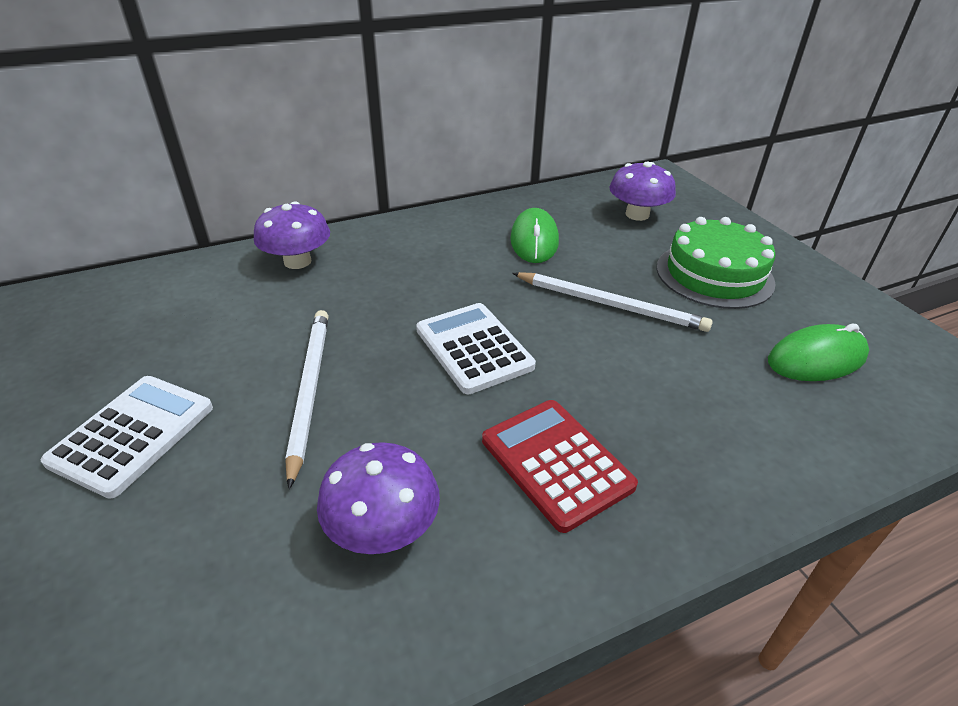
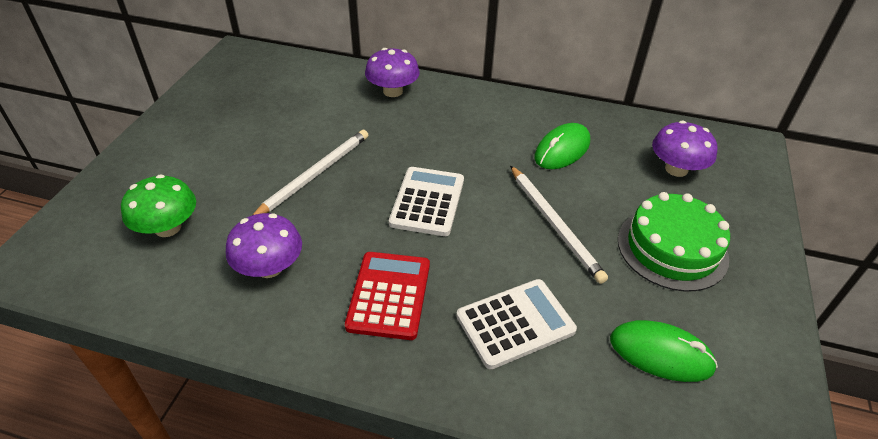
camera: 40 degrees right, 5 degrees up
white calculator [41,376,213,499] -> white calculator moved to [456,279,577,369]
none -> green mushroom [121,174,196,237]

